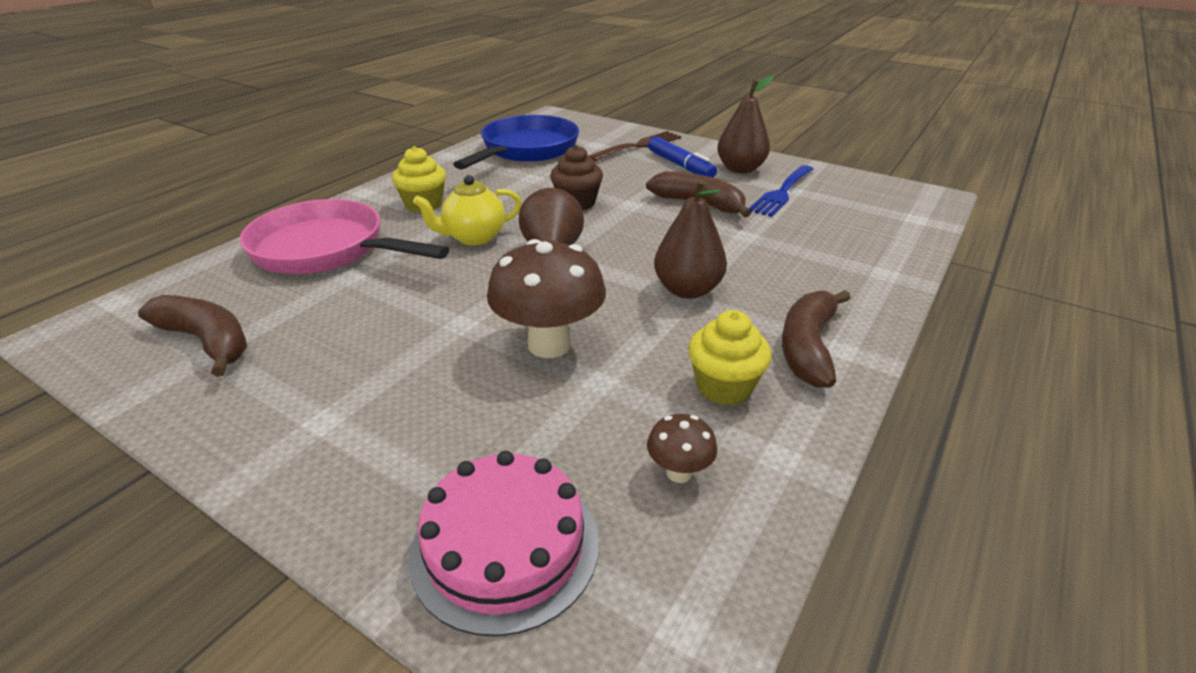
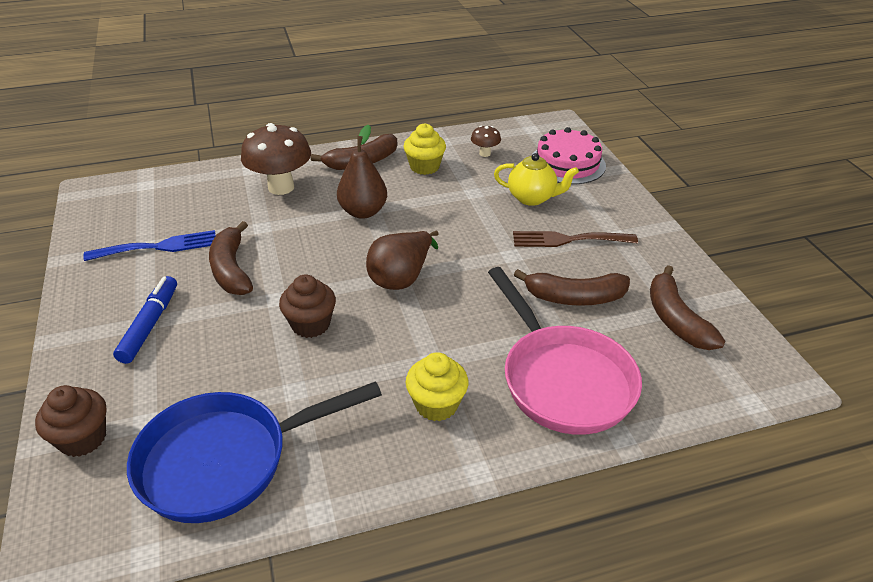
camera: 140 degrees left, 5 degrees up
yellow teapot [413,175,521,245] -> yellow teapot moved to [494,153,579,206]
brown mushroom [487,239,606,358] -> brown mushroom moved to [241,123,311,195]
brown fork [589,131,681,161] -> brown fork moved to [513,231,638,247]
brown pear [717,76,773,173] -> none
none -> brown cupcake [35,385,106,457]
none -> brown banana [514,269,630,306]

